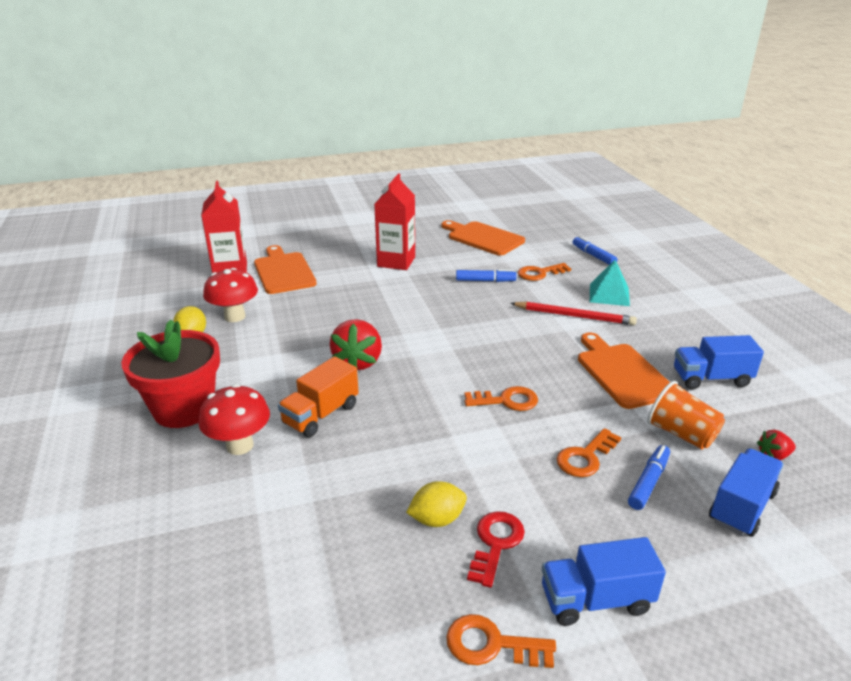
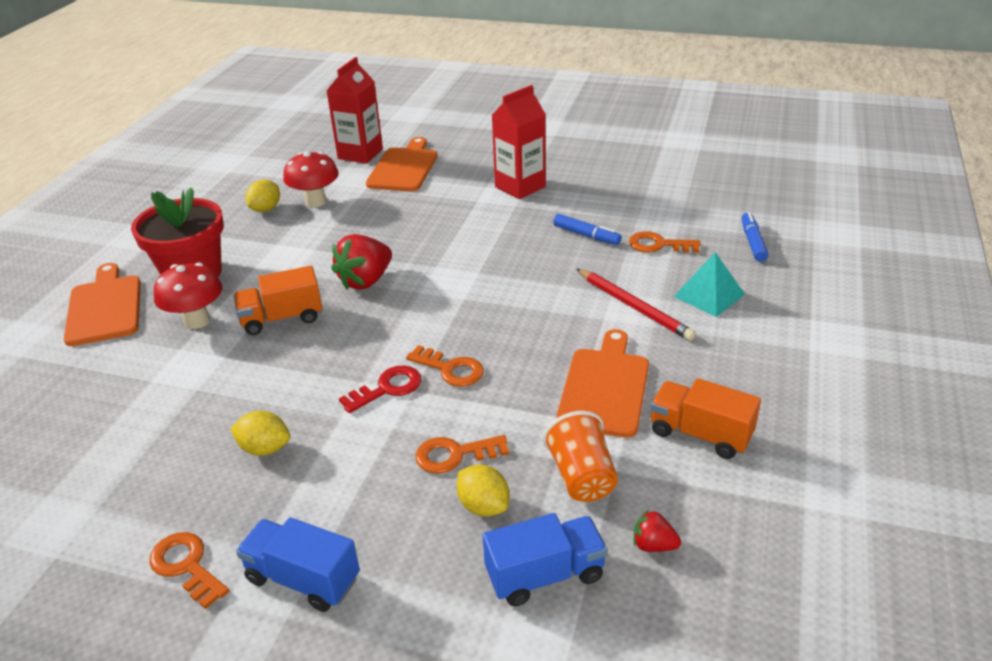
camera: 35 degrees right, 5 degrees up
orange cutting board [441,220,525,255] -> orange cutting board moved to [64,263,141,346]
red key [467,511,525,588] -> red key moved to [339,366,422,413]
blue marker [628,445,670,510] -> yellow lemon [456,464,509,516]
blue truck [674,335,764,389] -> orange truck [650,378,761,459]

